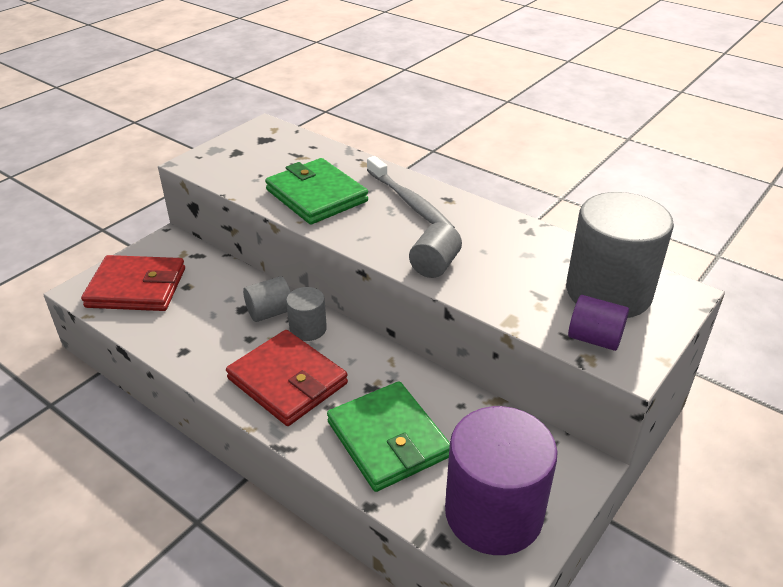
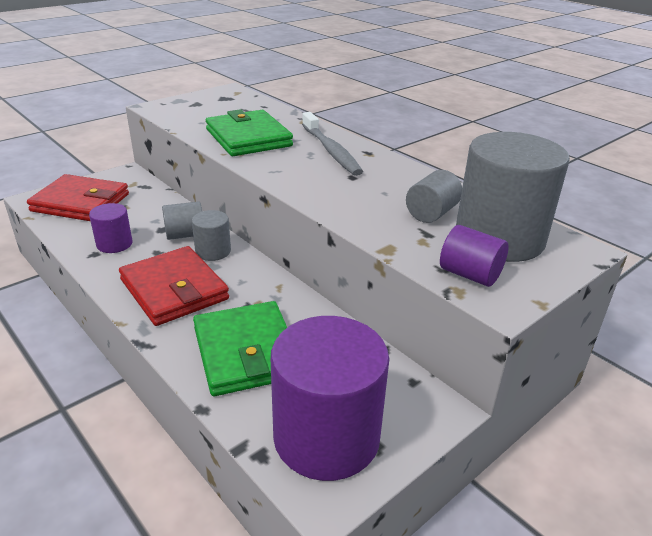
camera: 10 degrees right, 5 degrees down
grey cylinder [409,222,462,278] -> grey cylinder moved to [406,170,462,223]
none -> purple cylinder [89,203,133,253]

